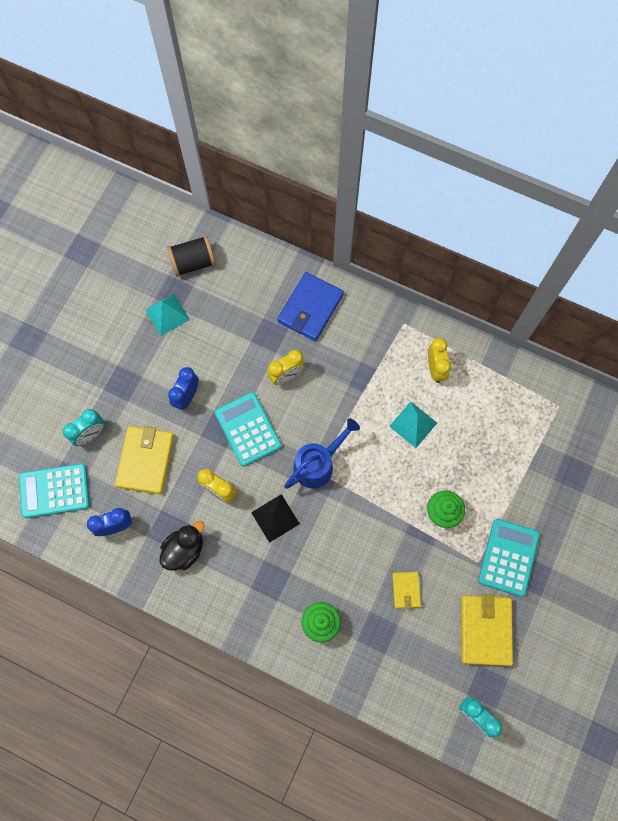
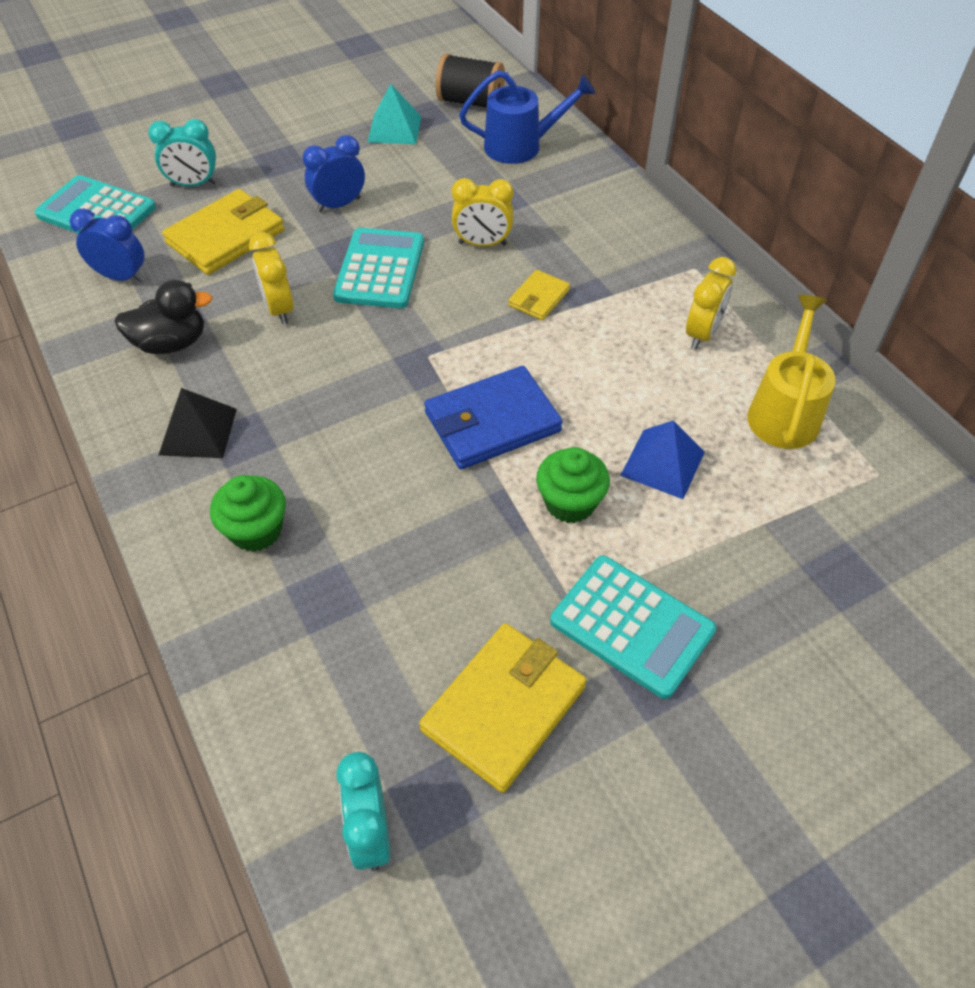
camera: 35 degrees right, 20 degrees down
black pyramid [251,494,300,543] -> black pyramid moved to [159,388,237,458]
blue wallet [277,272,344,341] -> blue wallet moved to [424,366,563,469]
blue watering can [284,418,360,489] -> blue watering can moved to [459,70,595,164]
turquoise pyramid [389,402,437,448] -> none
yellow wallet [392,572,421,609] -> yellow wallet moved to [508,270,570,320]
turquoise calculator [478,519,540,597] -> turquoise calculator turned 75 degrees clockwise [550,556,716,699]
none -> blue pyramid [620,420,705,499]
none -> yellow watering can [747,295,836,449]

